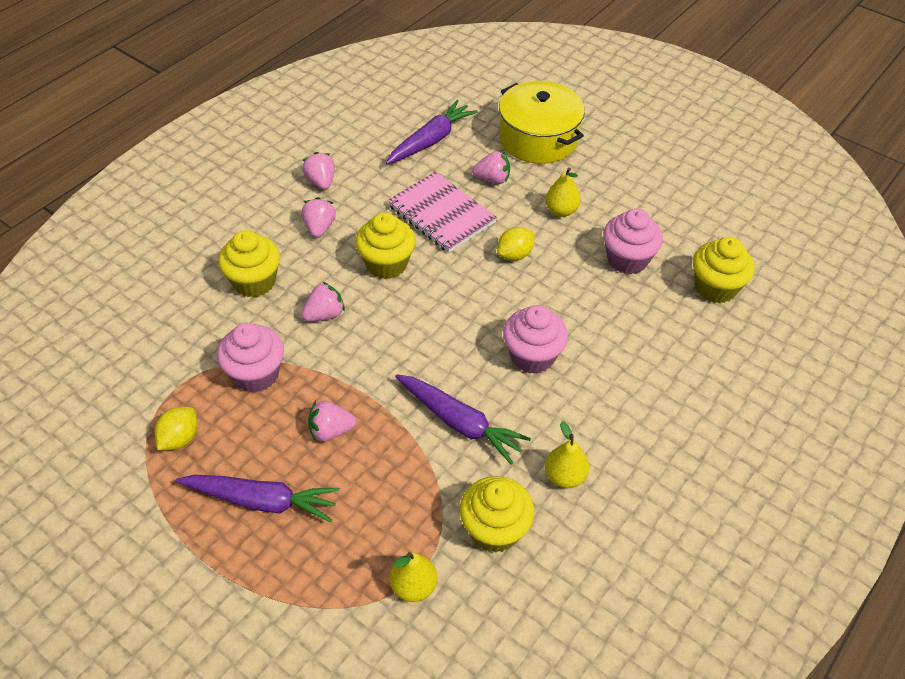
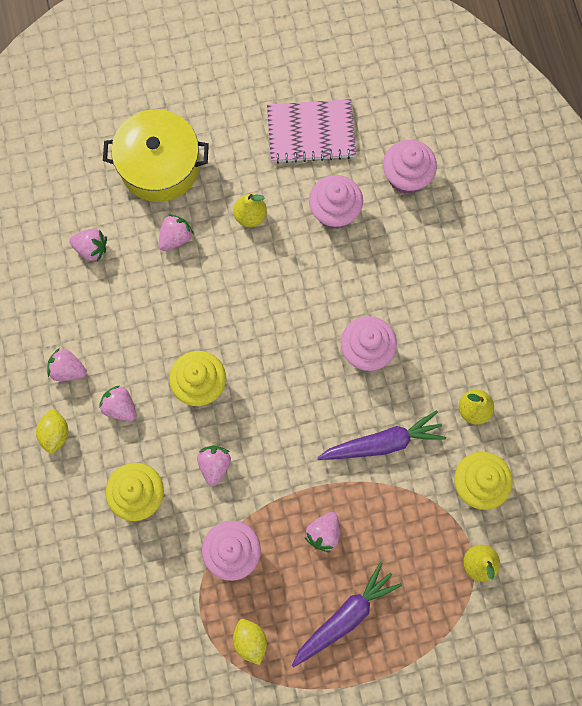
camera: 50 degrees left, 25 degrees up
purple carrot [386,100,478,164] -> pink strawberry [69,229,107,262]
pink notebook [388,171,497,253] -> pink notebook moved to [267,99,356,164]
yellow lemon [497,227,535,261] -> yellow lemon moved to [36,408,68,454]
yellow cupcake [693,237,754,304] -> pink cupcake [383,140,437,194]

